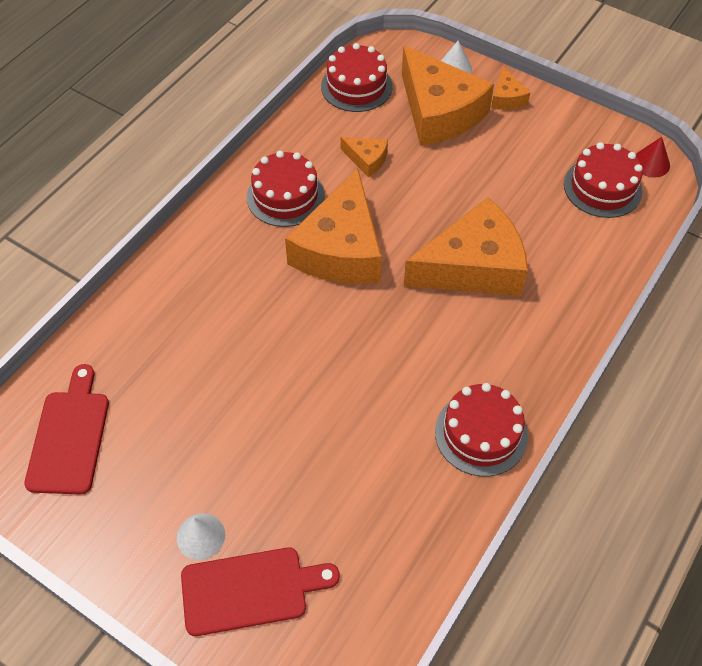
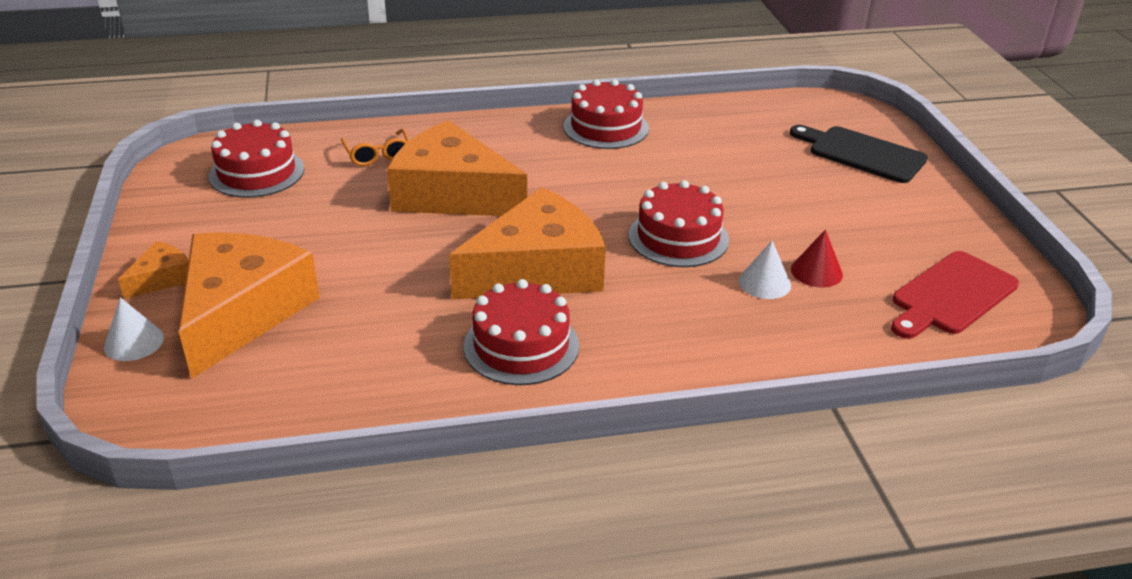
camera: 135 degrees left, 20 degrees down
white cone [177,513,225,560] -> white cone moved to [739,241,791,299]
red cutting board [181,547,340,636] -> black cutting board [790,125,927,183]
red cake [321,43,392,112] -> red cake moved to [628,180,729,267]
orange cheese [340,137,388,177] -> none
red cone [636,137,670,178] -> red cone moved to [791,230,843,288]
none -> orange glasses [341,129,410,166]

